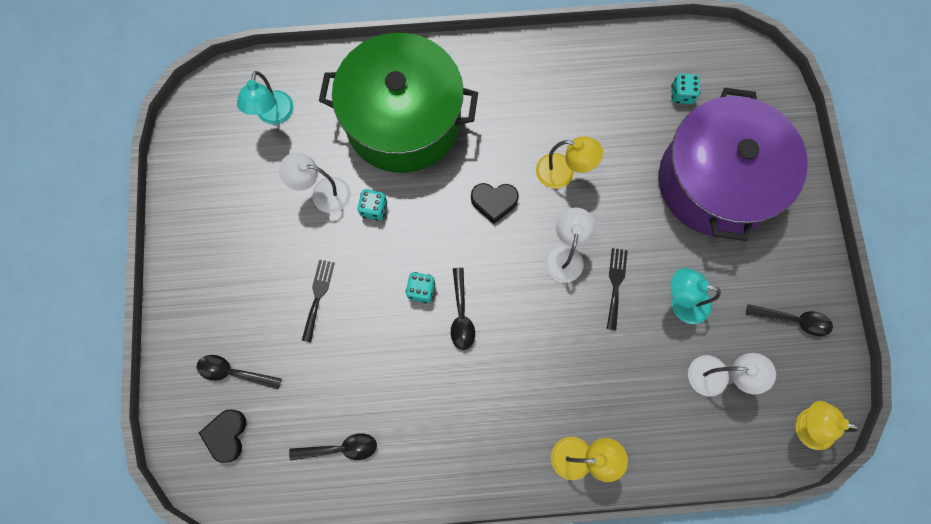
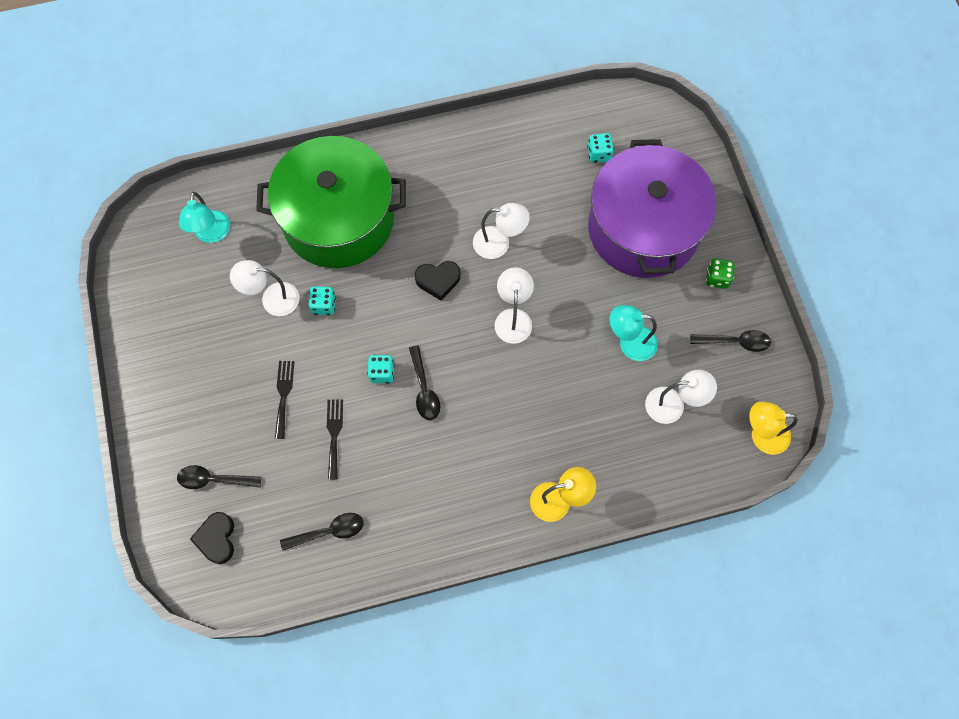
camera: 10 degrees left, 5 degrees down
yellow lamp [536,136,603,189] -> white lamp [473,203,530,259]
black fork [607,248,628,330] -> black fork moved to [327,399,343,480]
none -> green dice [706,258,735,289]

